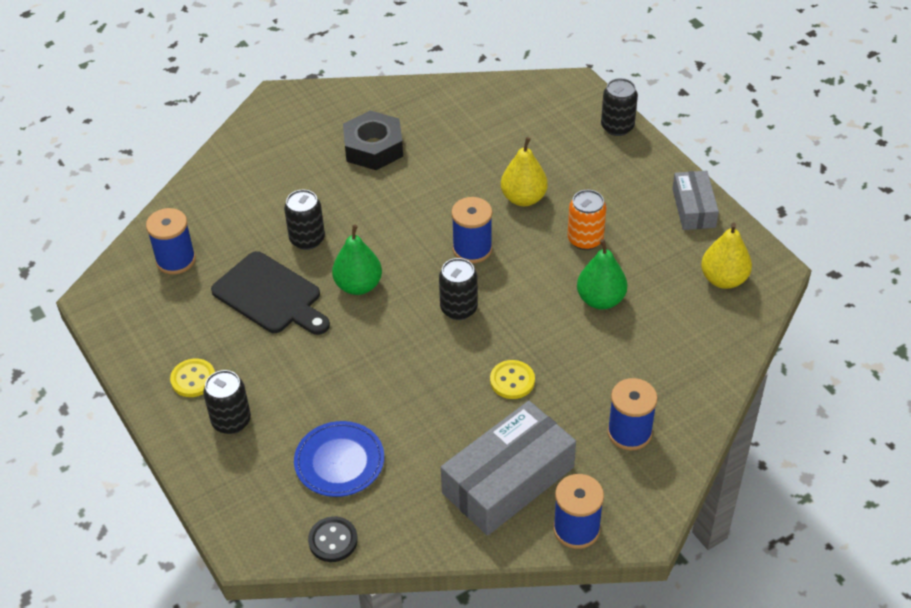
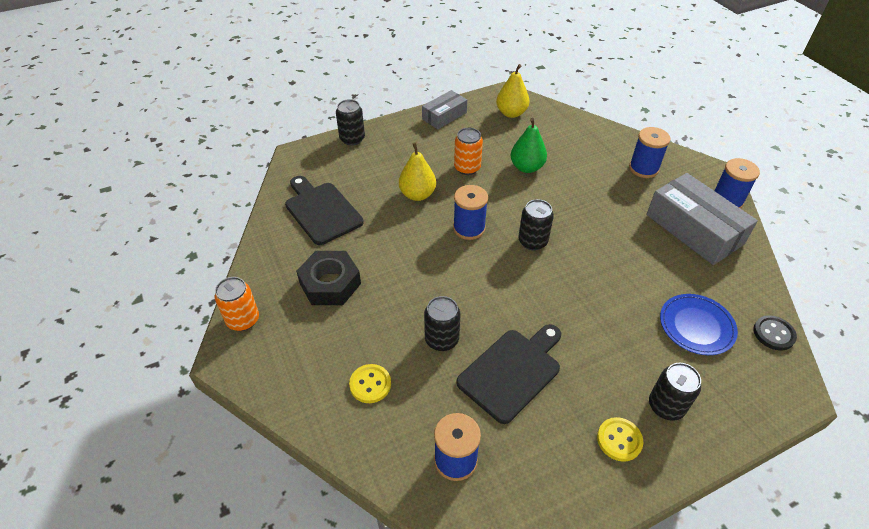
camera: 85 degrees left, 0 degrees up
green pear [332,225,382,295] -> none
yellow button [490,360,535,399] -> yellow button moved to [349,364,391,403]
grey box [672,171,719,230] -> grey box turned 45 degrees counterclockwise [422,90,467,129]
none -> orange can [215,277,259,331]
none -> black cutting board [285,176,364,245]

